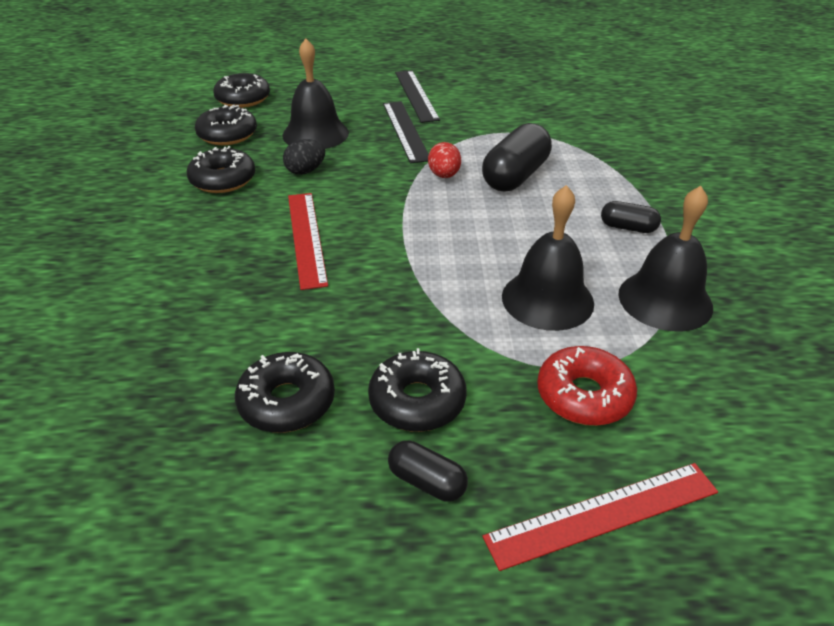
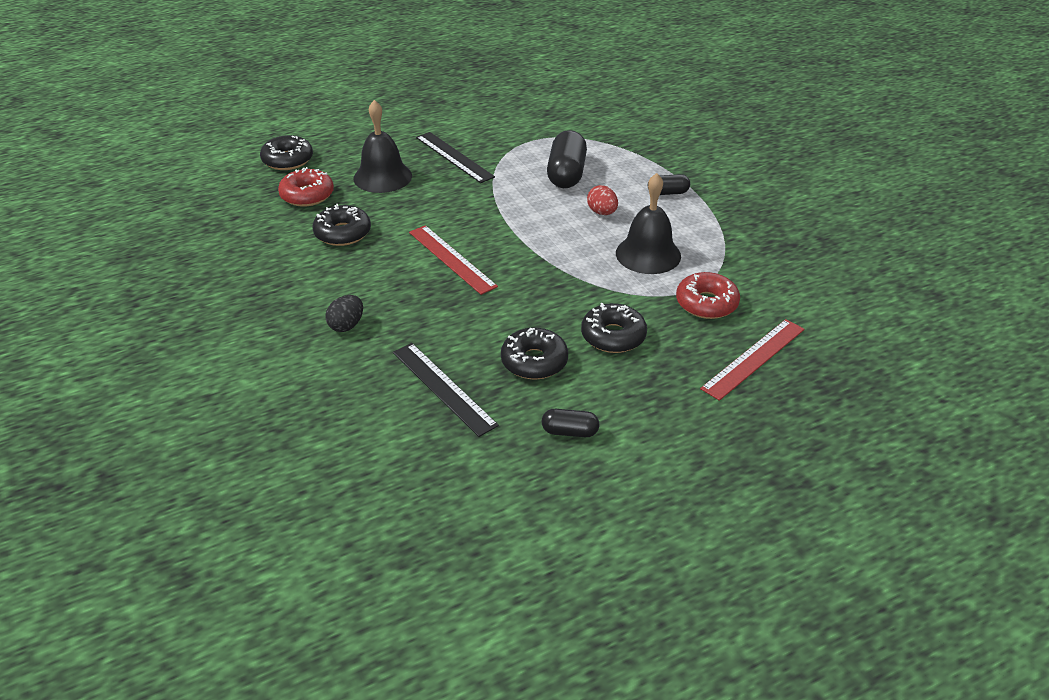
camera: 25 degrees left, 0 degrees up
black donut [195,105,257,145] -> red donut [278,167,334,207]
black egg [283,139,325,175] -> black egg moved to [325,295,363,332]
black capsule [388,441,468,502] -> black capsule moved to [542,409,600,437]
black ruler [395,70,440,123] -> black ruler moved to [393,343,499,437]
red egg [428,142,461,178] -> red egg moved to [587,185,618,215]
black bell [618,186,713,332] -> none

